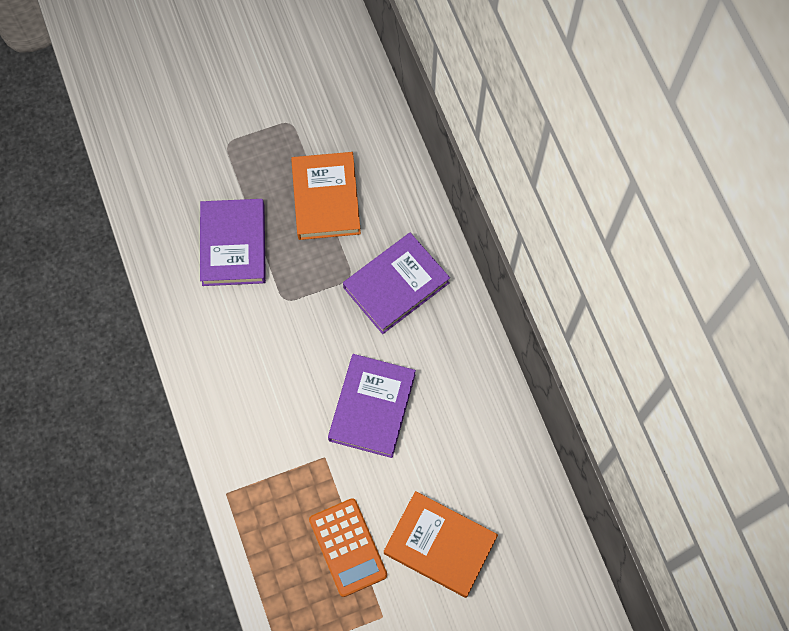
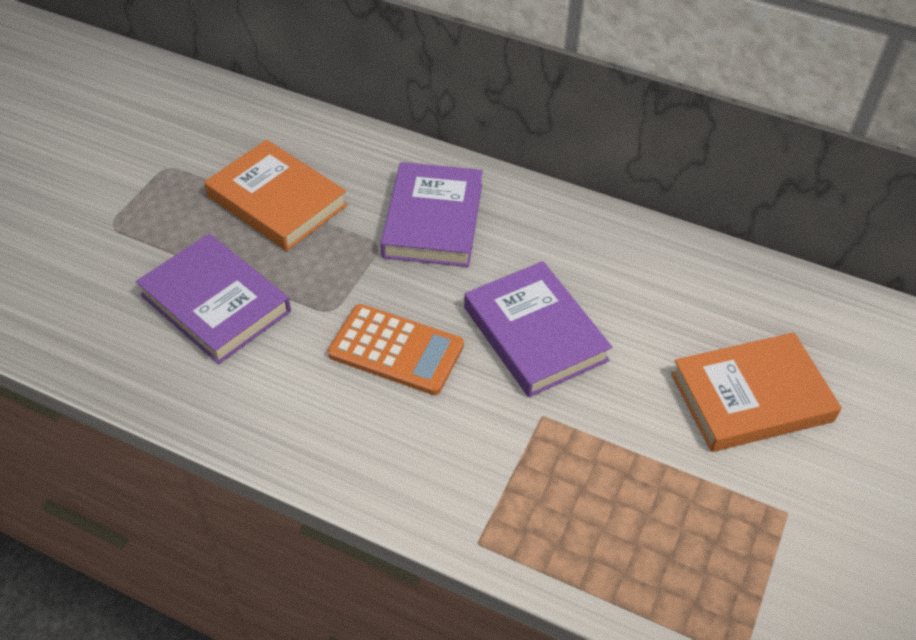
camera: 45 degrees left, 20 degrees down
orange calculator [309,498,387,597] -> orange calculator moved to [328,304,464,395]

